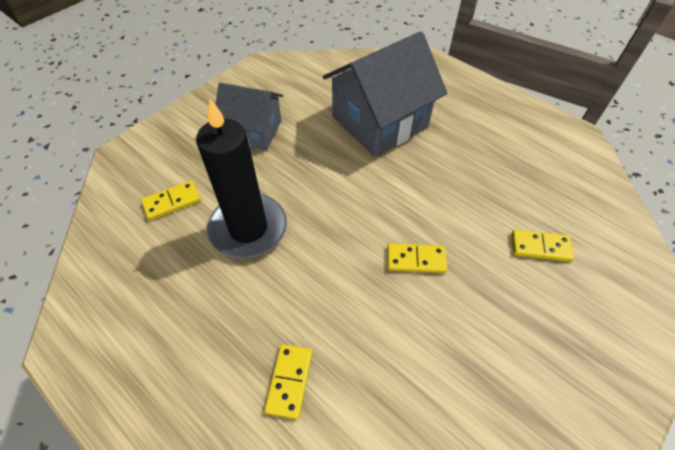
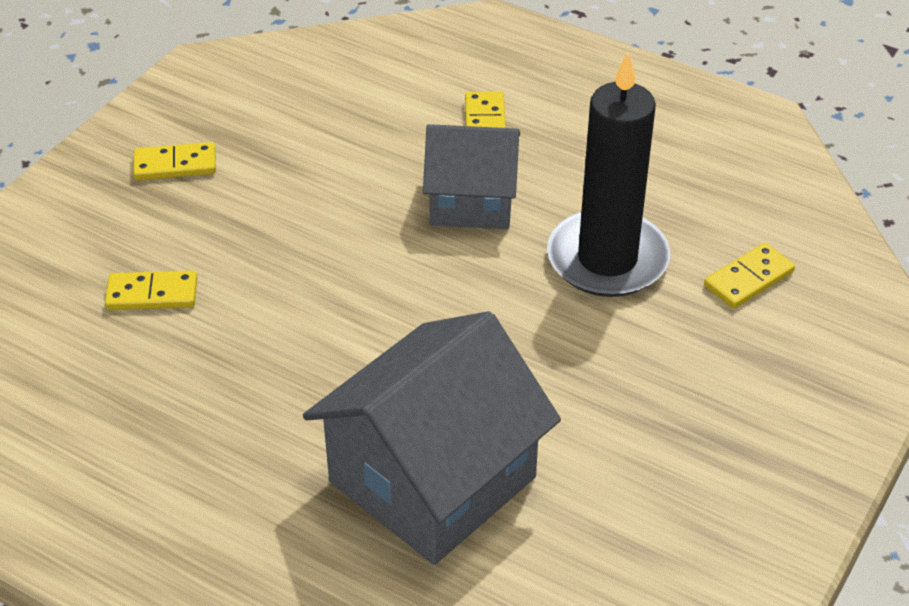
camera: 170 degrees right, 10 degrees down
grey house [215,83,283,151] -> grey house moved to [423,124,520,229]
yellow domino [387,243,447,273] -> yellow domino moved to [133,142,216,180]

